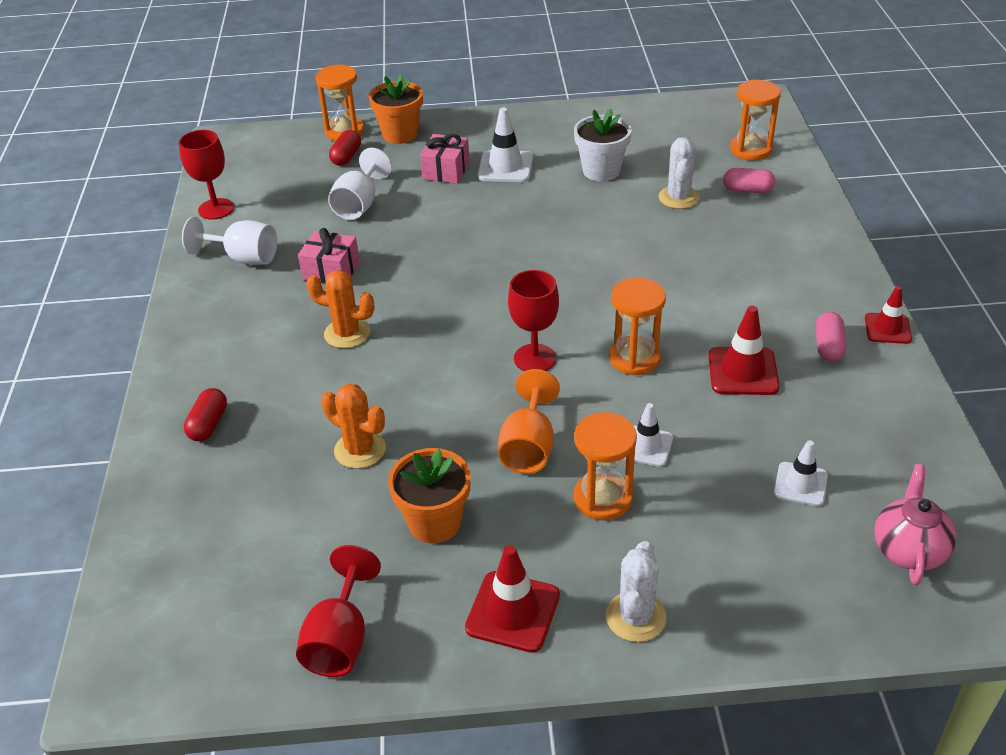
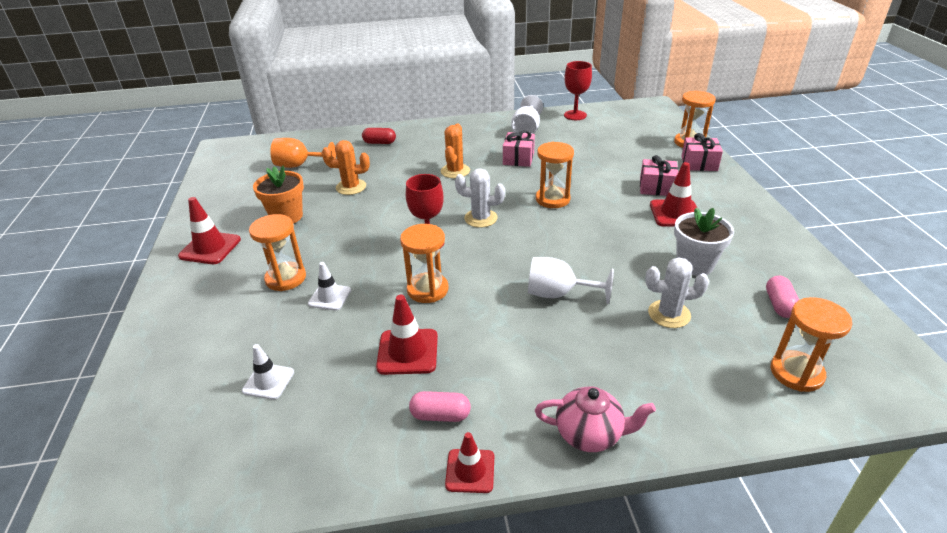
camera: 85 degrees right, 5 degrees down
red goblet [296,545,381,677] -> none
orange cactus [321,384,386,469] -> orange cactus turned 60 degrees clockwise [322,140,370,195]
white goblet [328,148,392,220] -> white goblet moved to [528,257,614,304]
red capsule [329,130,361,166] -> none
orange flower pot [369,74,423,144] -> pink gift [681,133,723,171]
white traffic cone [478,107,533,182] -> red traffic cone [650,162,697,227]
orange goblet [498,369,560,474] -> orange goblet moved to [270,138,336,168]
white cactus [606,541,666,642] -> white cactus moved to [455,168,505,227]
pink capsule [723,168,775,193] -> pink capsule moved to [766,276,799,318]
pink teapot [874,464,956,585] -> pink teapot moved to [535,386,656,452]
none -> orange hourglass [536,142,574,208]

